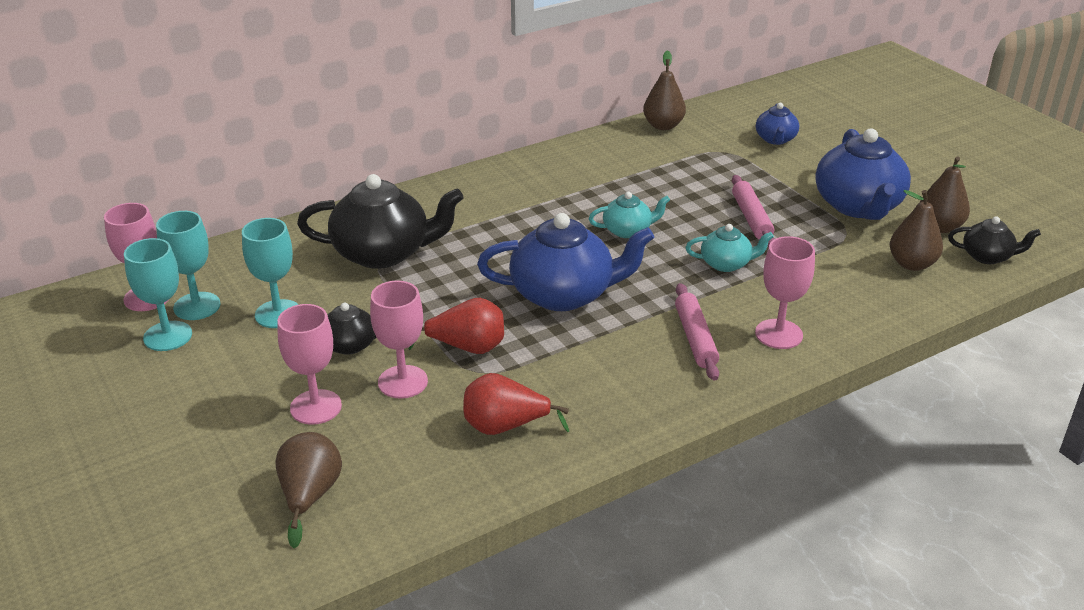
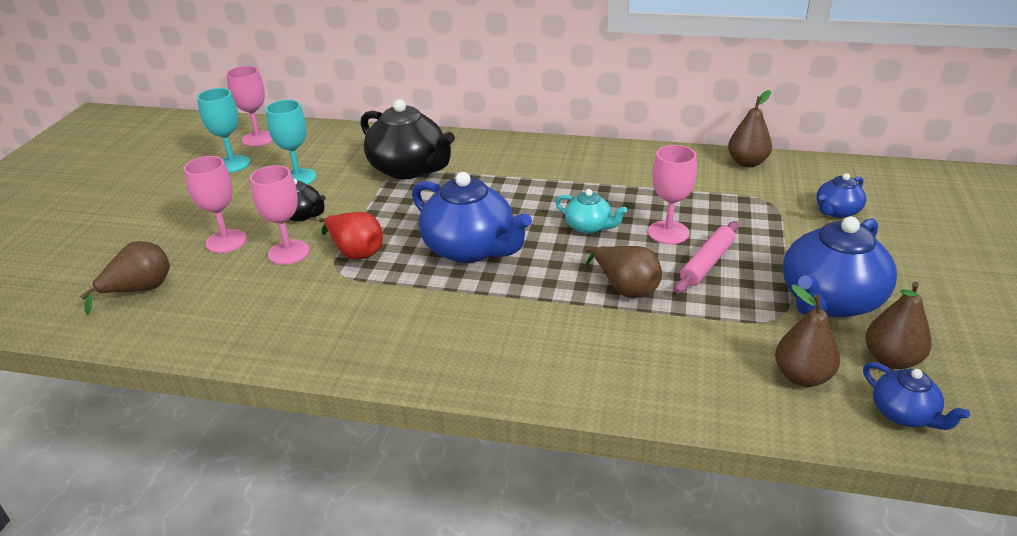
camera: 45 degrees right, 0 degrees up
turquoise goblet [156,211,220,320] -> none
red pear [463,373,569,435] -> none
pink rolling pin [675,283,719,381] -> none
turquoise teapot [686,224,774,272] -> brown pear [585,246,662,298]
pink goblet [755,236,815,349] -> pink goblet moved to [648,145,697,244]
black teapot [948,216,1041,264] -> blue teapot [863,362,970,430]

